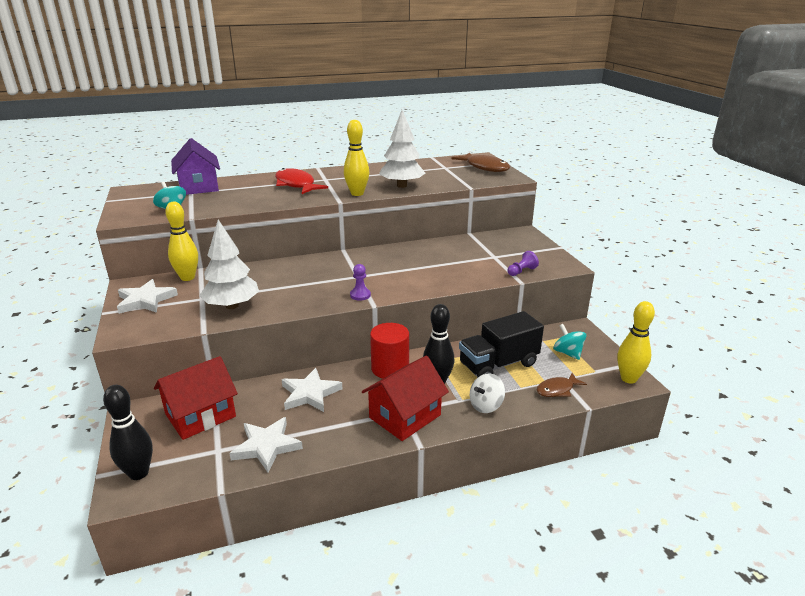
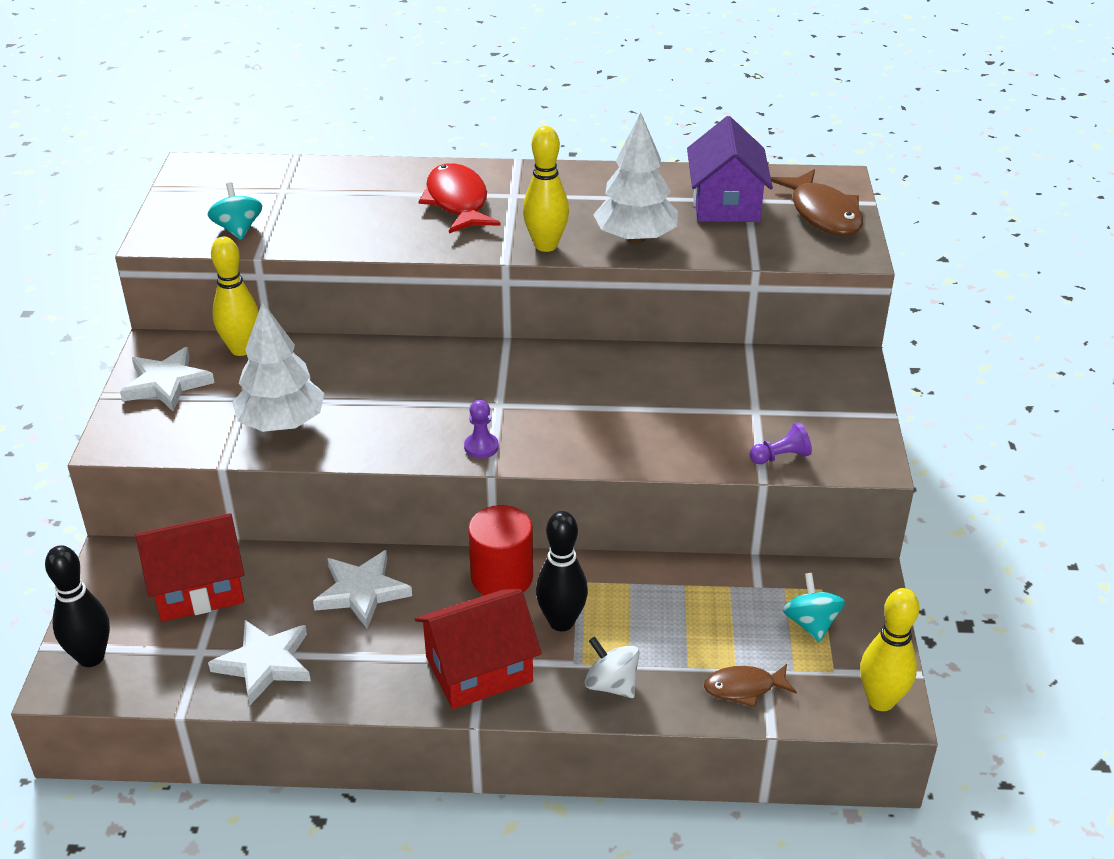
camera: 20 degrees right, 10 degrees up
purple house [171,138,220,195] -> purple house moved to [687,116,773,222]
black truck [459,311,544,378] -> none
white spinning top [470,373,505,413] -> white spinning top turned 60 degrees clockwise [585,637,640,698]

